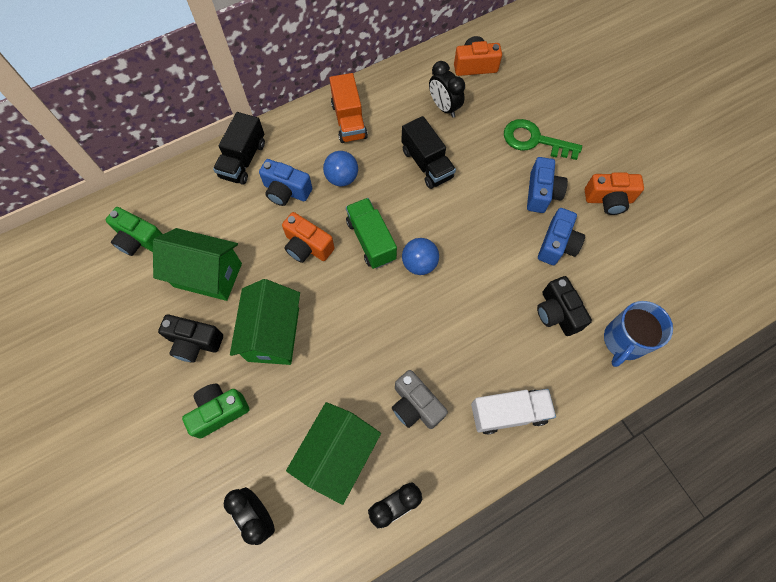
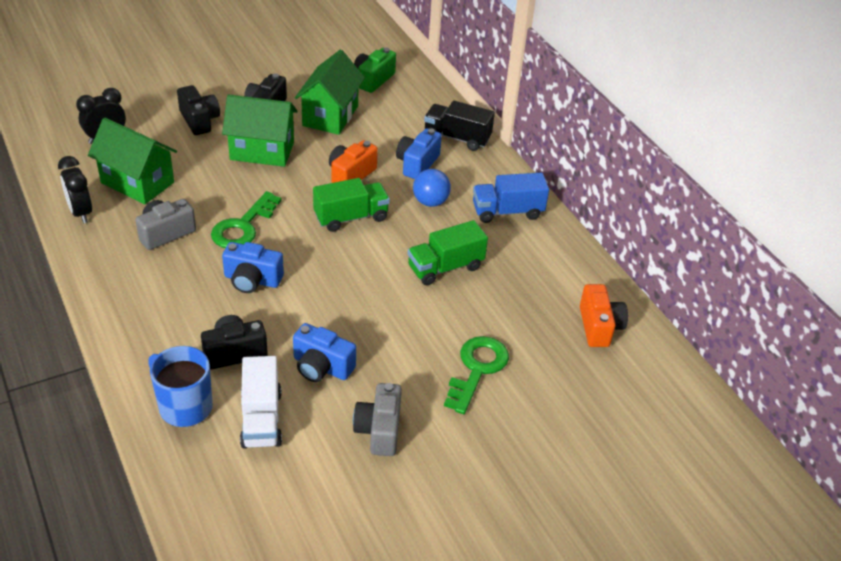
camera: 90 degrees right, 25 degrees down
green camera [182,384,249,439] -> black camera [177,85,220,135]
orange truck [329,73,368,143] -> blue truck [473,173,549,223]
black truck [401,116,456,189] -> green truck [407,220,488,285]
blue ball [402,238,439,275] -> none
black clock [429,61,465,118] -> none
white truck [471,389,556,435] -> white truck moved to [240,356,282,448]
blue camera [527,157,568,213] -> blue camera moved to [222,242,284,293]
orange camera [585,172,644,215] -> grey camera [353,383,402,456]
none -> green key [211,191,282,248]

